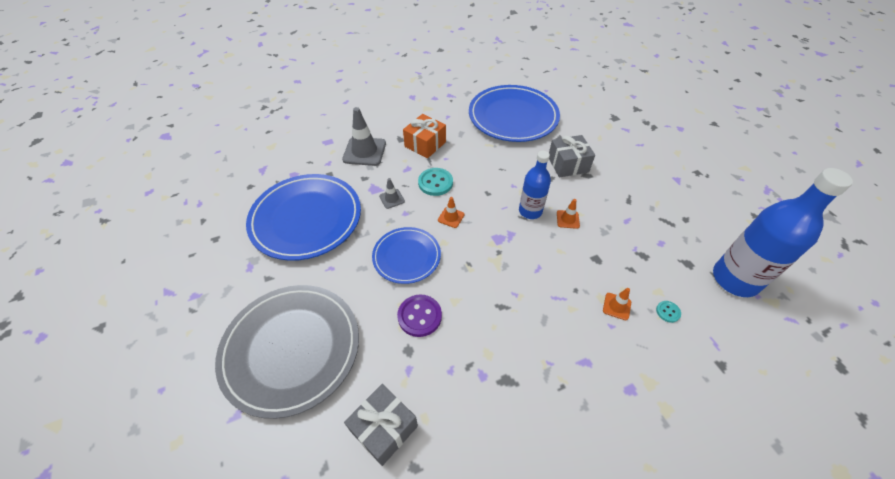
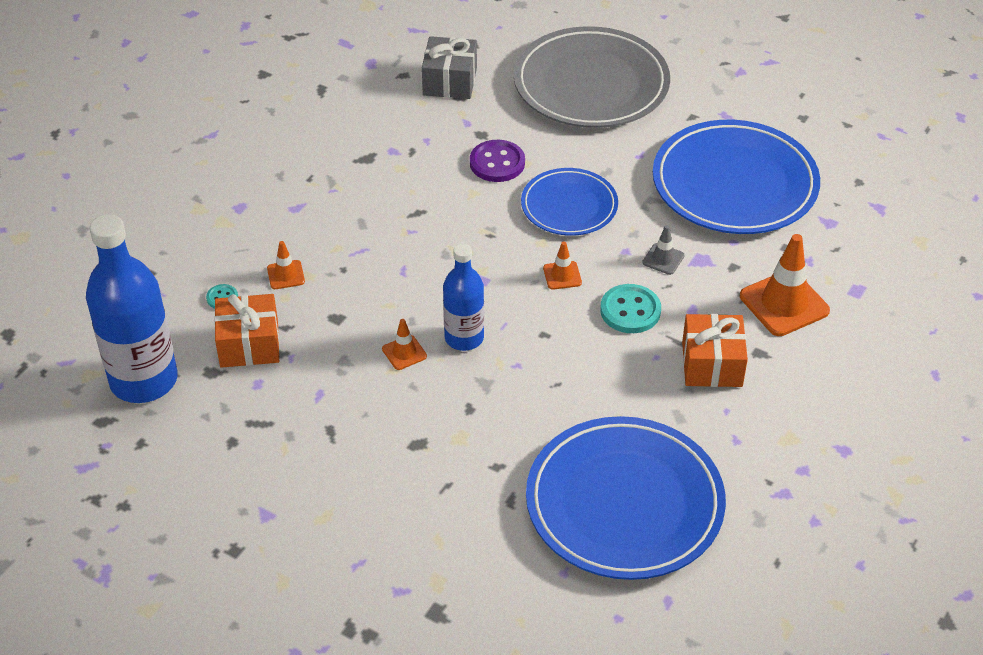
camera: 145 degrees right, 5 degrees down
grey traffic cone [342,107,386,166] -> orange traffic cone [740,234,830,336]
grey gift [549,135,595,178] -> none
none -> orange gift [214,294,279,368]

